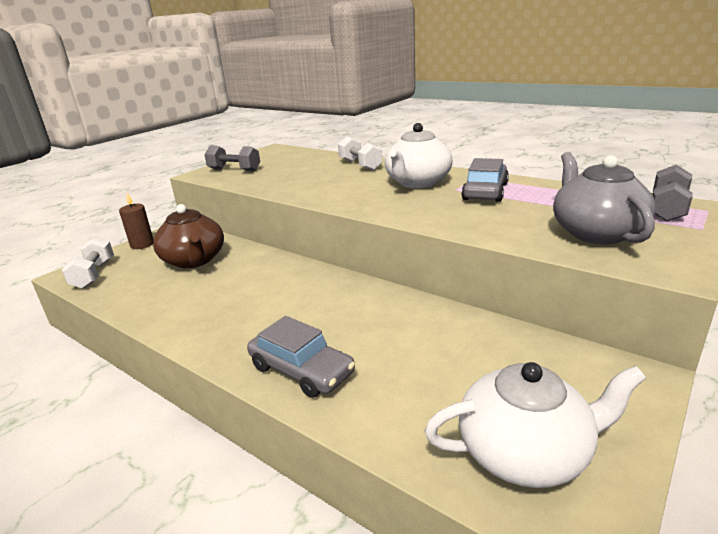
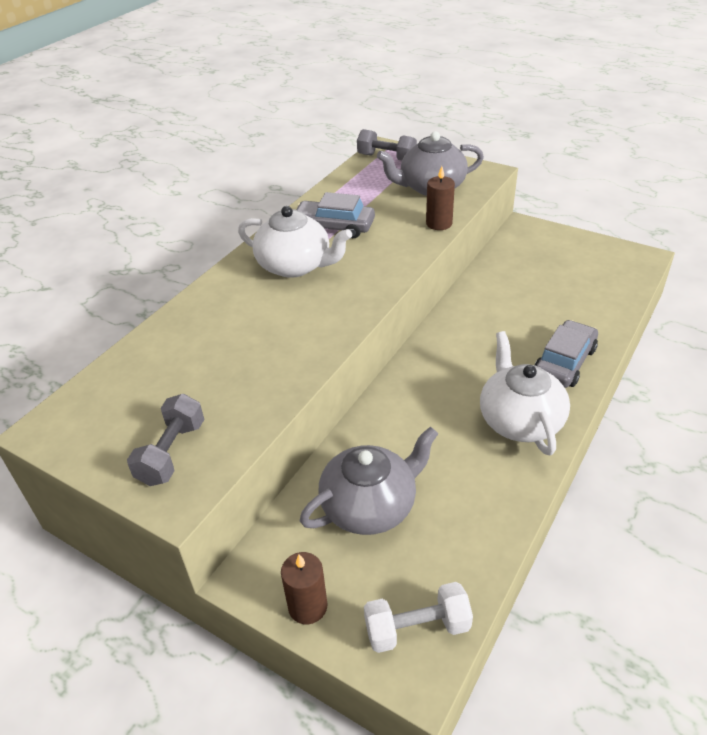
camera: 95 degrees left, 15 degrees up
brown teapot [153,204,224,268] -> grey teapot [300,427,438,535]
white dumbbell [338,136,382,170] -> none
white teapot [425,362,646,488] -> white teapot moved to [480,331,570,456]
none -> brown candle [426,166,455,230]

